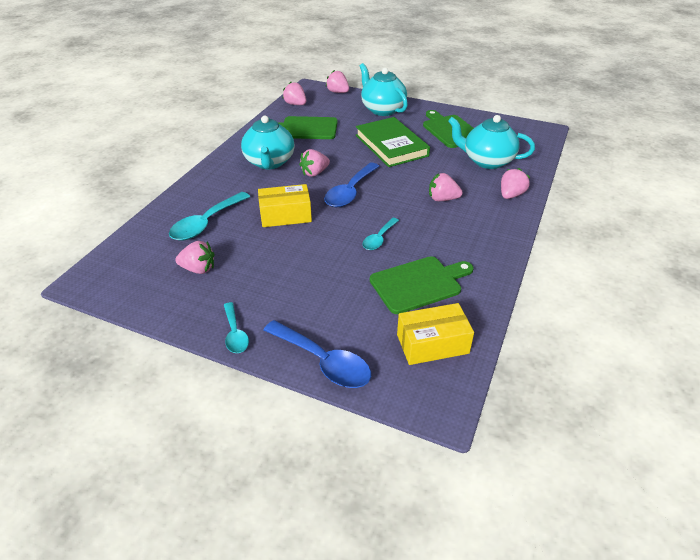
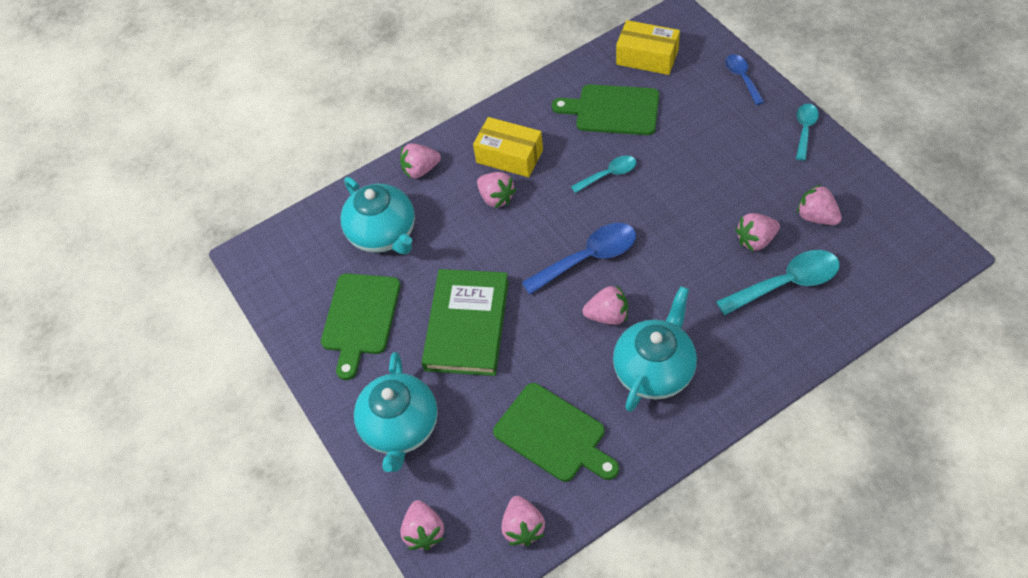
camera: 140 degrees left, 15 degrees up
yellow box [258,184,312,227] -> yellow box moved to [473,117,543,177]
blue spoon [264,320,371,388] -> blue spoon [725,54,764,105], size x0.60
none -> pink strawberry [736,213,780,251]

